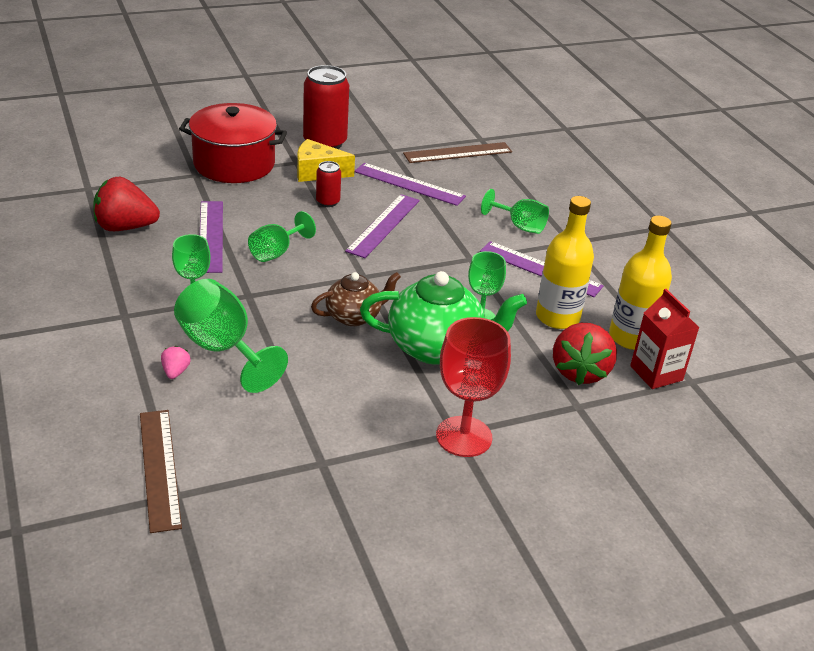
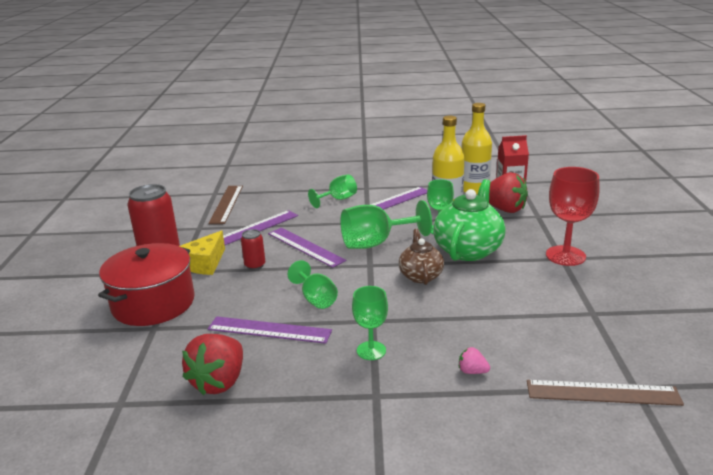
camera: 65 degrees left, 10 degrees down
green goblet [174,279,288,393] -> green goblet moved to [340,200,432,249]

